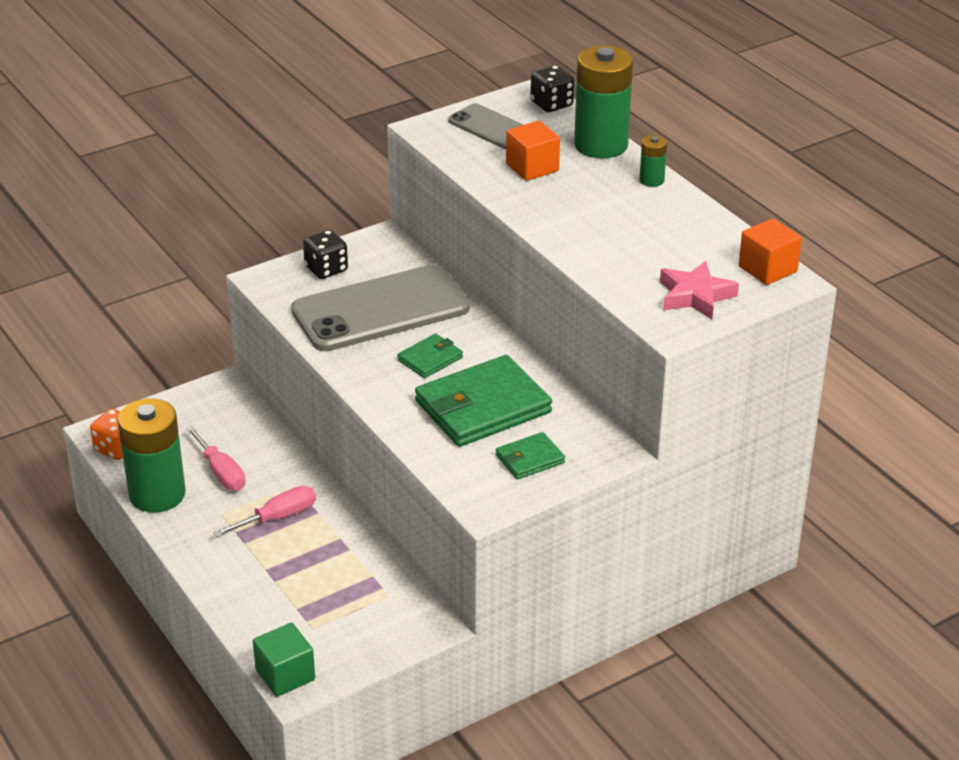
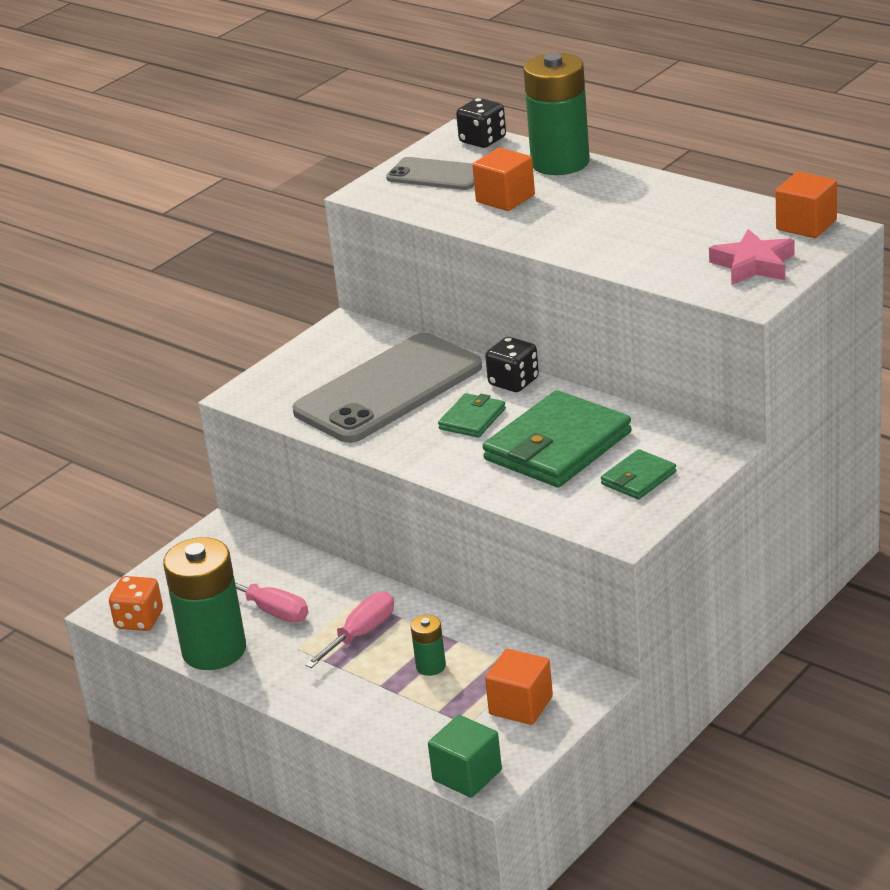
camera: 15 degrees left, 5 degrees down
black dice [303,230,348,279] -> black dice moved to [485,337,539,392]
green battery [639,135,667,187] -> green battery moved to [411,615,446,676]
none -> orange cube [485,649,553,725]

